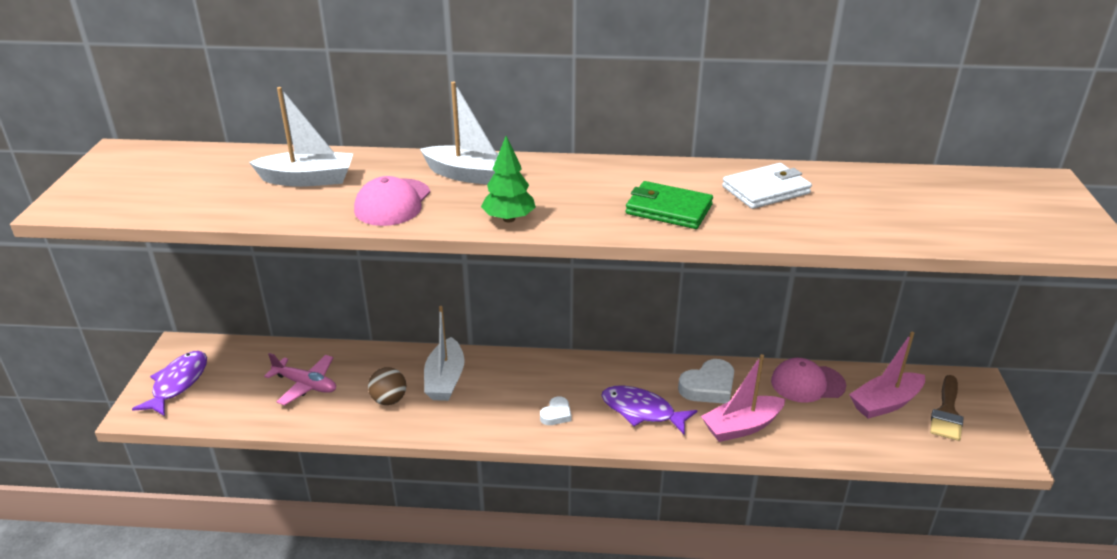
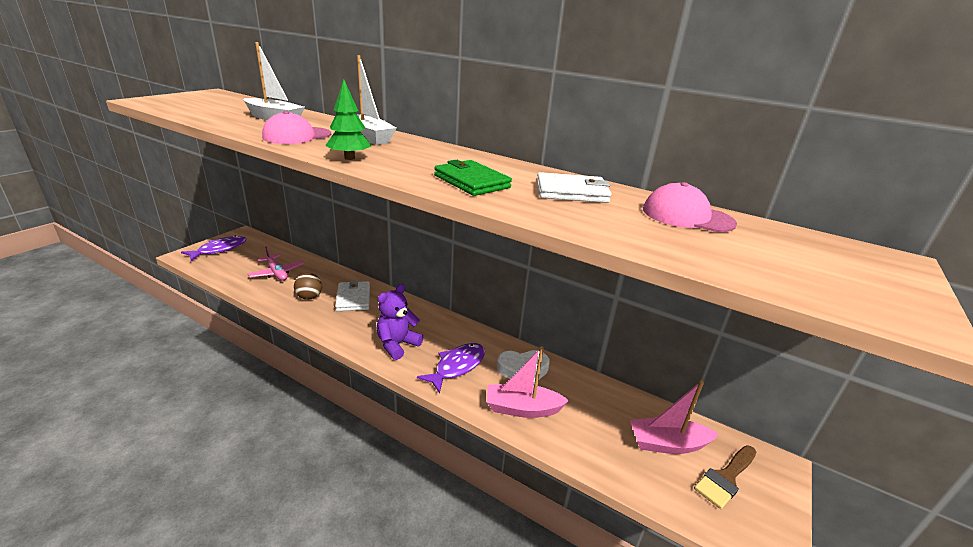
camera: 25 degrees right, 5 degrees down
white boat [424,306,464,401] -> white wallet [335,280,370,311]
white heart [540,396,571,425] -> purple teddy bear [377,284,424,360]
purple fish [601,386,698,435] -> purple fish turned 75 degrees clockwise [417,343,485,394]
pink cap [771,358,846,403] -> pink cap moved to [643,182,737,232]

